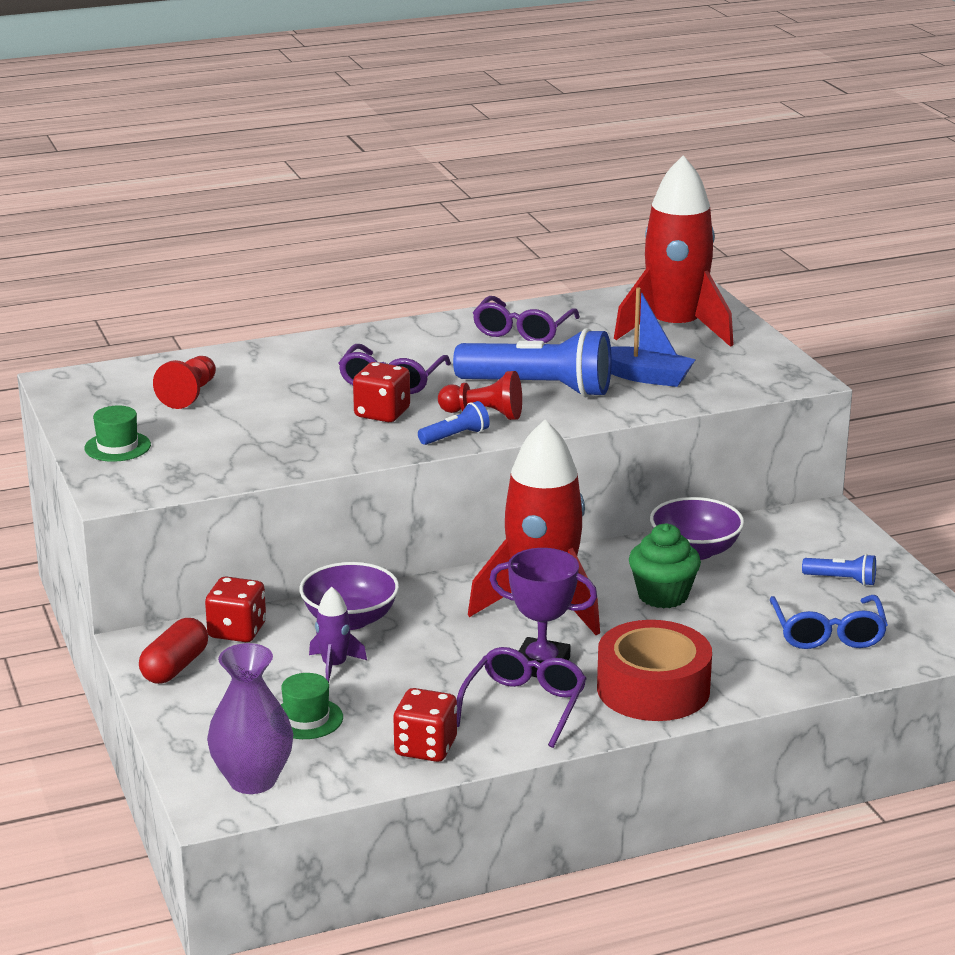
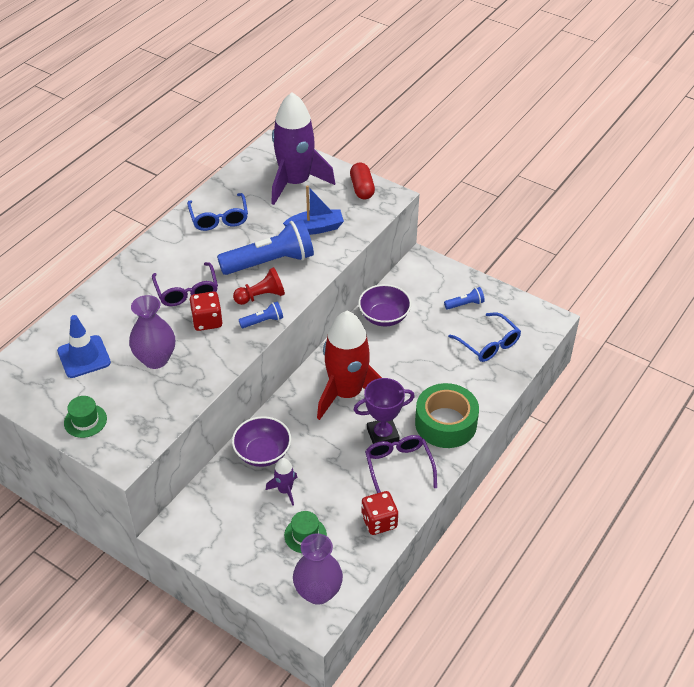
camera: 35 degrees left, 20 degrees up
red capsule [139,618,208,684] -> red capsule moved to [350,163,375,199]
red pawn [153,356,216,409] -> blue traffic cone [57,315,111,378]
red dice [205,576,266,642] -> none
blue flashlight [418,401,490,445] -> blue flashlight turned 45 degrees clockwise [239,302,283,328]
purple glasses [473,296,580,343] -> blue glasses [187,193,248,231]
red tape [597,620,712,721] -> green tape [415,383,479,448]
red rocket [614,155,734,347] -> purple rocket [271,92,335,205]
green cupcake [629,523,701,608] -> none
none -> purple vase [129,295,175,369]

